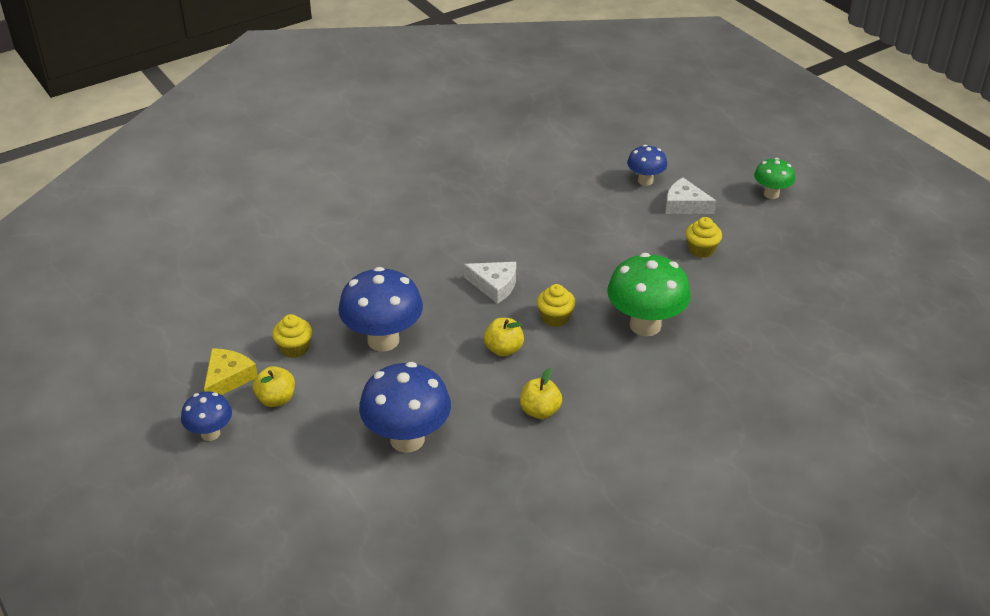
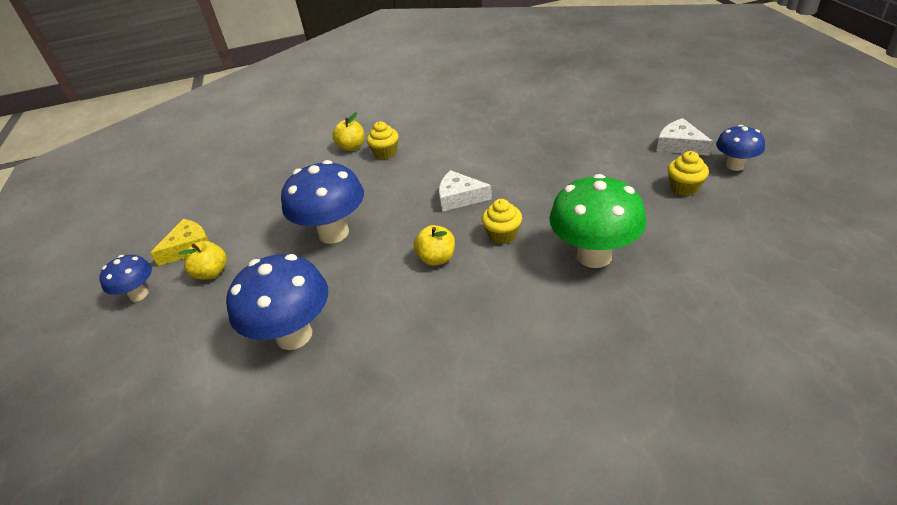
camera: 25 degrees right, 0 degrees up
yellow cupcake [272,314,312,358] -> yellow cupcake moved to [367,121,399,159]
white cheese [464,262,516,304] -> white cheese turned 150 degrees clockwise [439,170,492,212]
yellow apple [520,368,562,419] -> yellow apple moved to [332,112,364,151]
blue mushroom [627,145,667,186] -> blue mushroom moved to [716,125,765,171]
green mushroom [754,158,795,199] -> none

